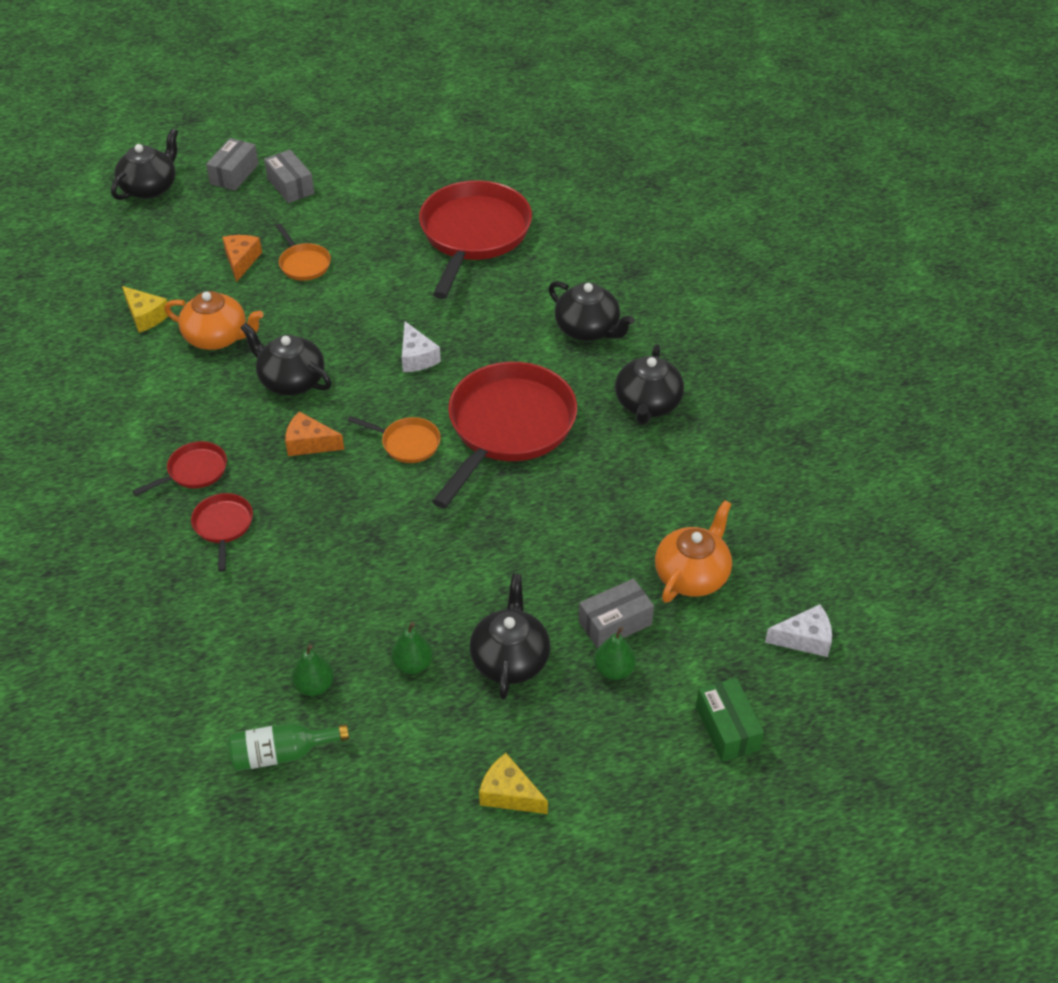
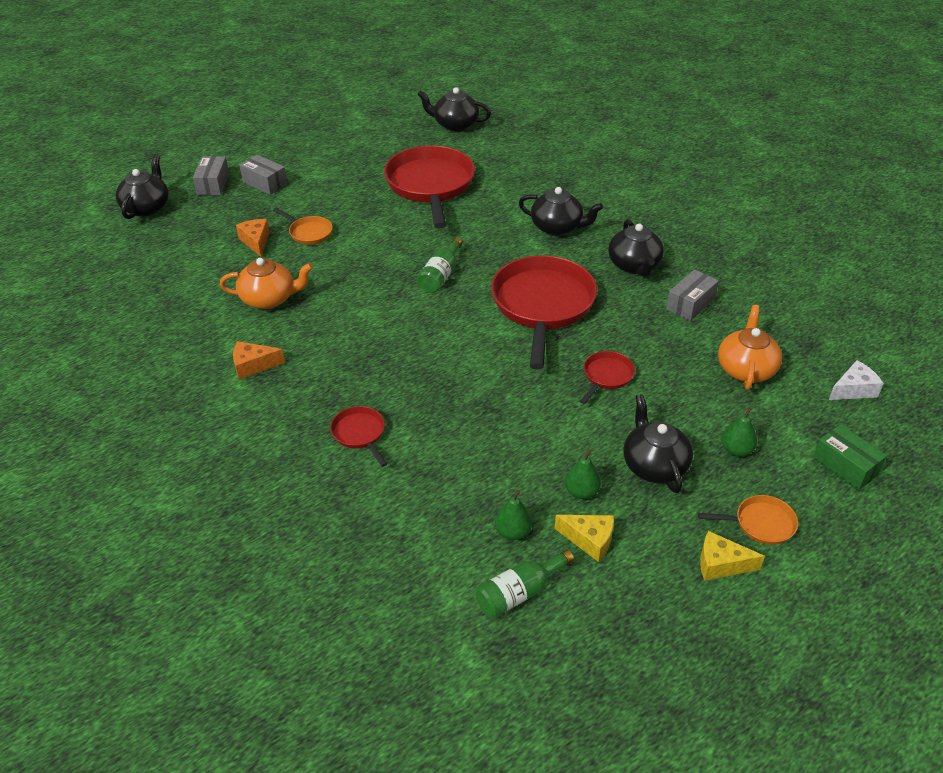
camera: 20 degrees left, 5 degrees down
yellow cheese [122,286,168,333] -> yellow cheese moved to [555,515,614,562]
red pan [133,441,227,496] -> red pan moved to [580,351,635,404]
black teapot [240,323,331,395] -> black teapot moved to [418,87,491,132]
orange cheese [285,411,344,456] -> orange cheese moved to [233,341,285,380]
orange pan [348,416,441,463] -> orange pan moved to [698,495,798,545]
white cheese [402,321,441,372] -> green bottle [417,238,462,293]
grey box [579,578,654,649] -> grey box moved to [666,269,719,321]

